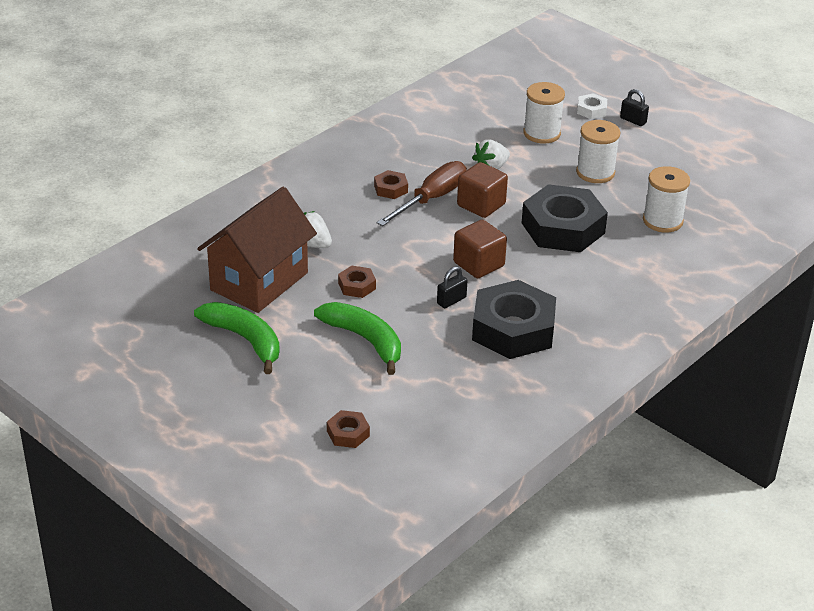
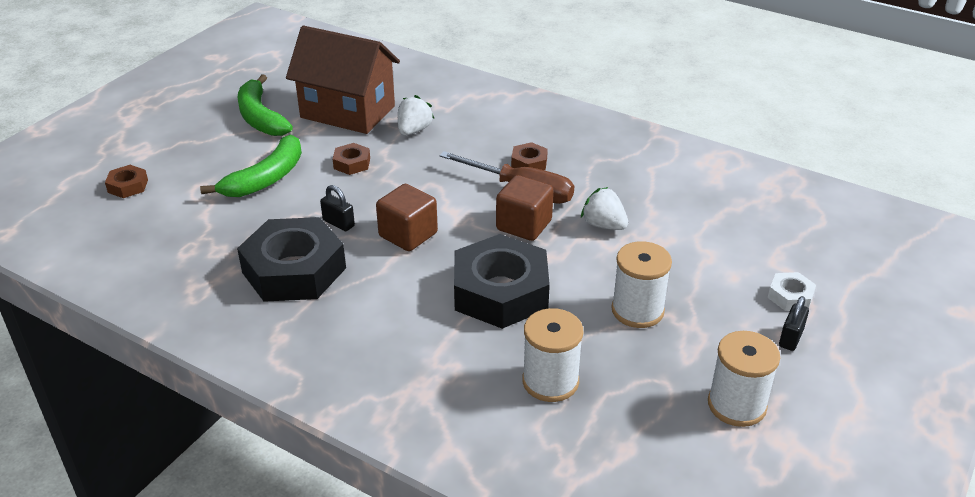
camera: 80 degrees right, 0 degrees up
green banana [194,302,280,374] -> green banana turned 120 degrees clockwise [238,74,293,136]
white spool [523,82,565,144] -> white spool moved to [708,331,780,427]

